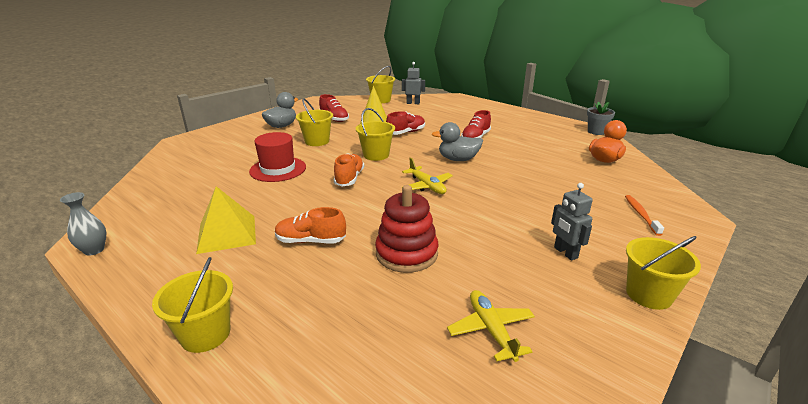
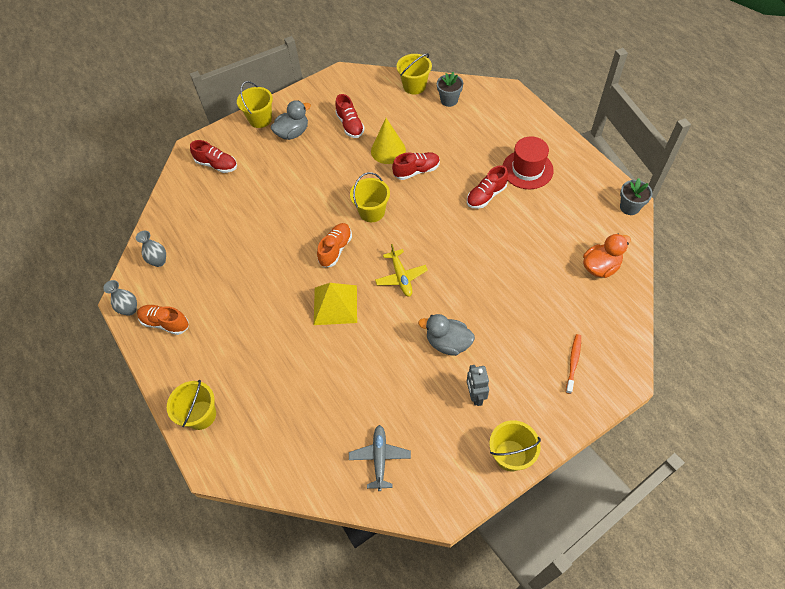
camera: 20 degrees right, 30 degrees up
yellow pyramid [196,186,256,254] -> yellow pyramid moved to [314,283,357,325]
red hat [249,132,306,182] -> red hat moved to [502,136,554,189]
orange shoe [275,207,346,243] -> orange shoe moved to [137,305,189,335]
yellow bucket [296,98,333,146] -> yellow bucket moved to [237,81,273,128]
red stacking toy [375,185,438,273] -> none
grey robot [402,62,425,104] -> grey flower pot [437,72,463,107]
grey duck [432,122,483,161] -> grey duck moved to [418,314,475,356]
yellow plane [447,290,535,362] -> grey plane [349,425,411,491]
none -> grey vase [136,231,166,267]
none -> red shoe [190,140,237,173]

